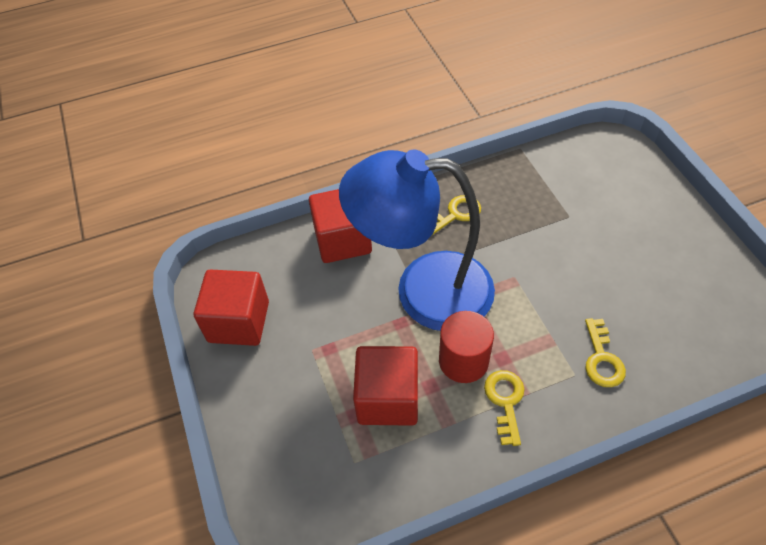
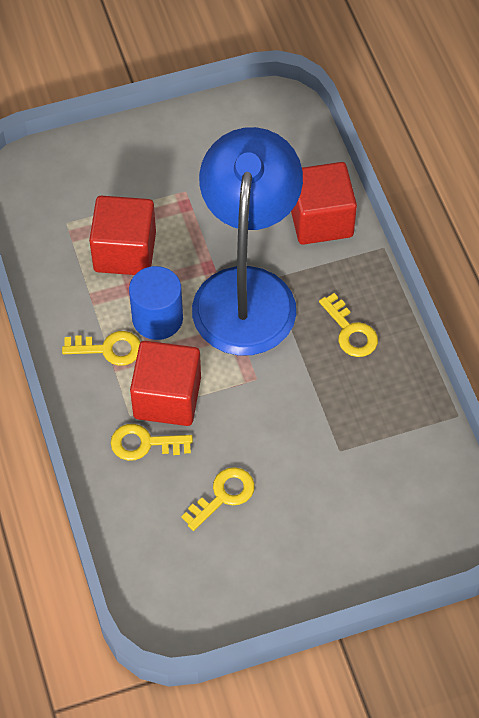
camera: 90 degrees right, 5 degrees up
red cube [194,269,269,346] -> red cube moved to [130,341,201,426]
red cylinder [439,311,494,383] -> blue cylinder [129,266,183,340]
none -> yellow key [181,467,255,531]

